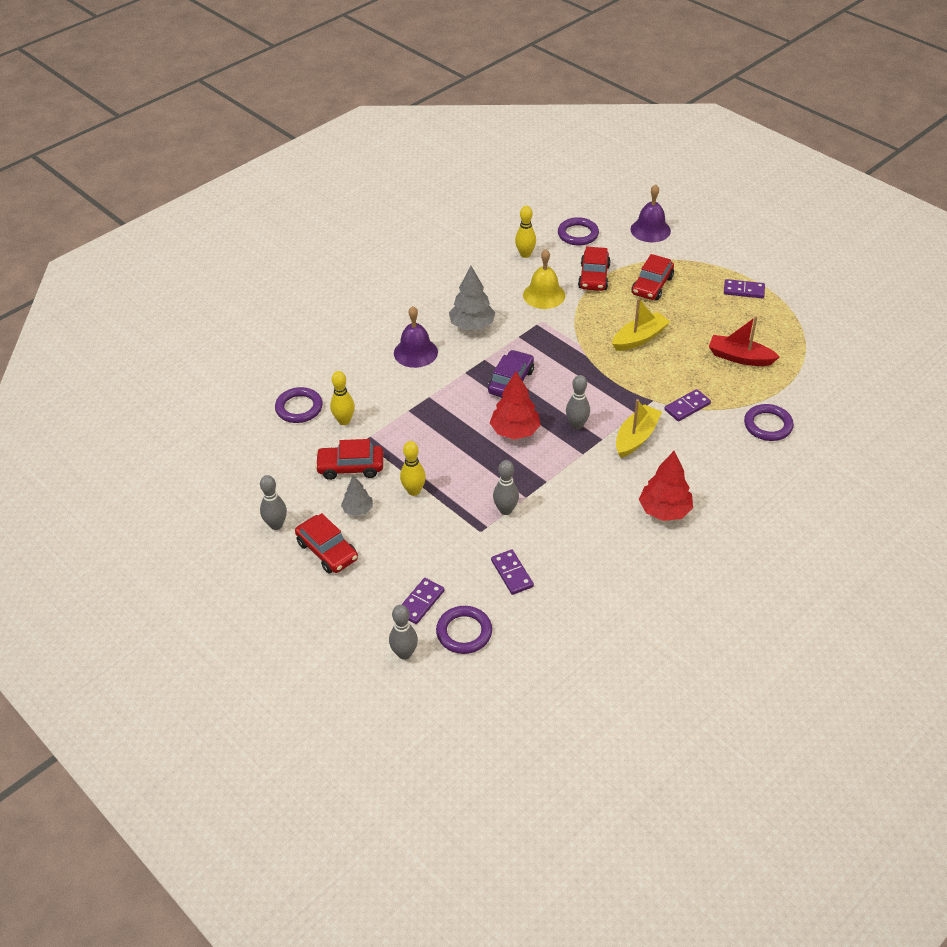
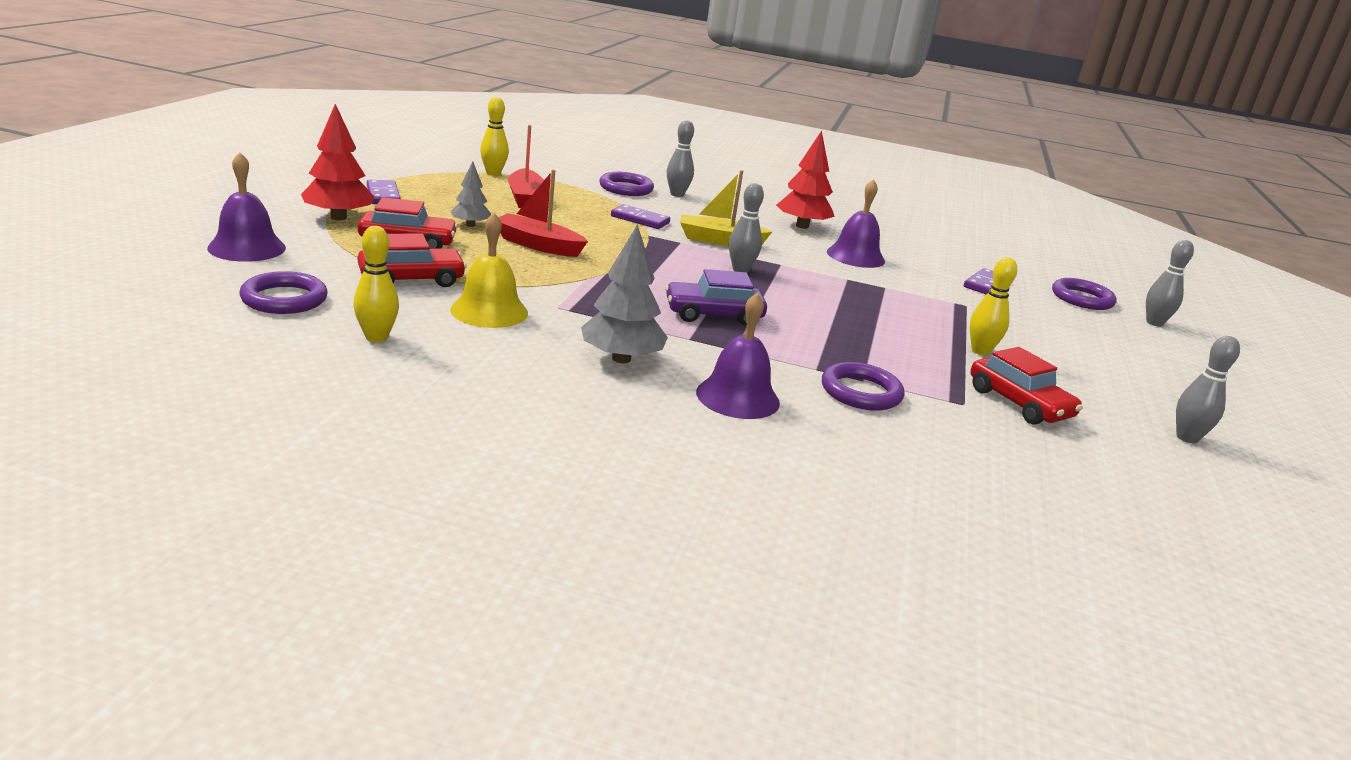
camera: 125 degrees left, 20 degrees down
purple ring [275,387,323,423] -> purple ring moved to [822,362,904,411]
red car [295,513,358,573] -> none
yellow bowling pin [330,371,355,425] -> yellow bowling pin moved to [480,97,509,176]
grey tree [341,475,373,516] -> grey tree moved to [450,162,491,227]
purple domino [401,578,444,624] -> none
red tree [490,371,541,439] -> red tree moved to [301,104,375,220]
grey bowling pin [493,460,519,515] -> grey bowling pin moved to [667,120,694,197]
yellow boat [612,298,670,351] -> red boat [498,170,588,257]
none -> purple bell [827,179,885,268]

